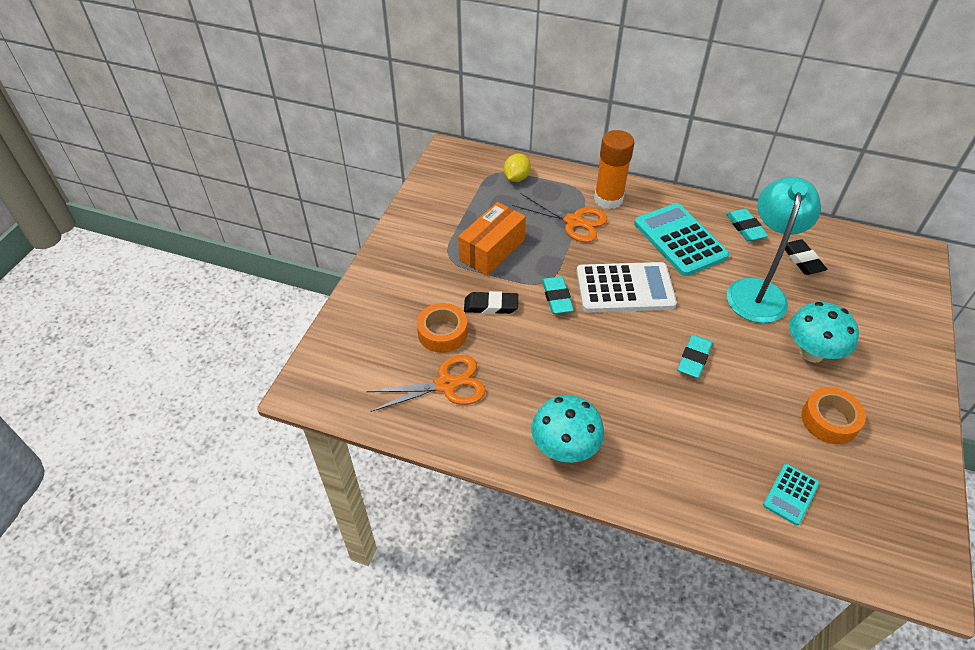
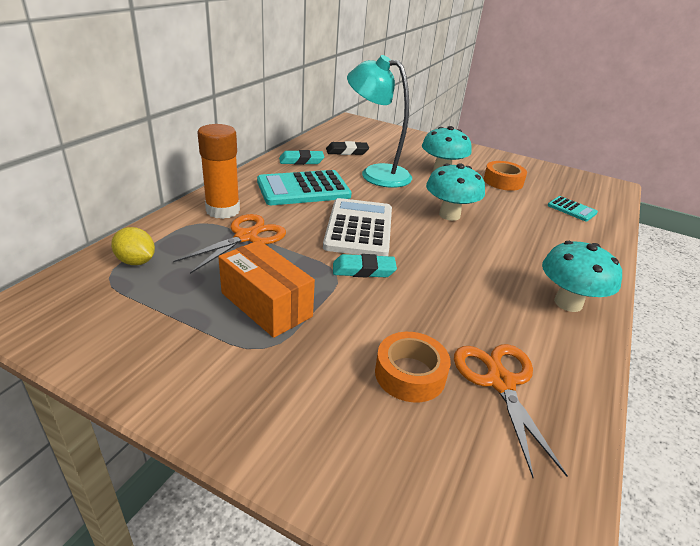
camera: 85 degrees left, 15 degrees down
black eraser [464,291,518,314] -> none
turquoise eraser [677,335,713,378] -> turquoise mushroom [426,163,485,221]

